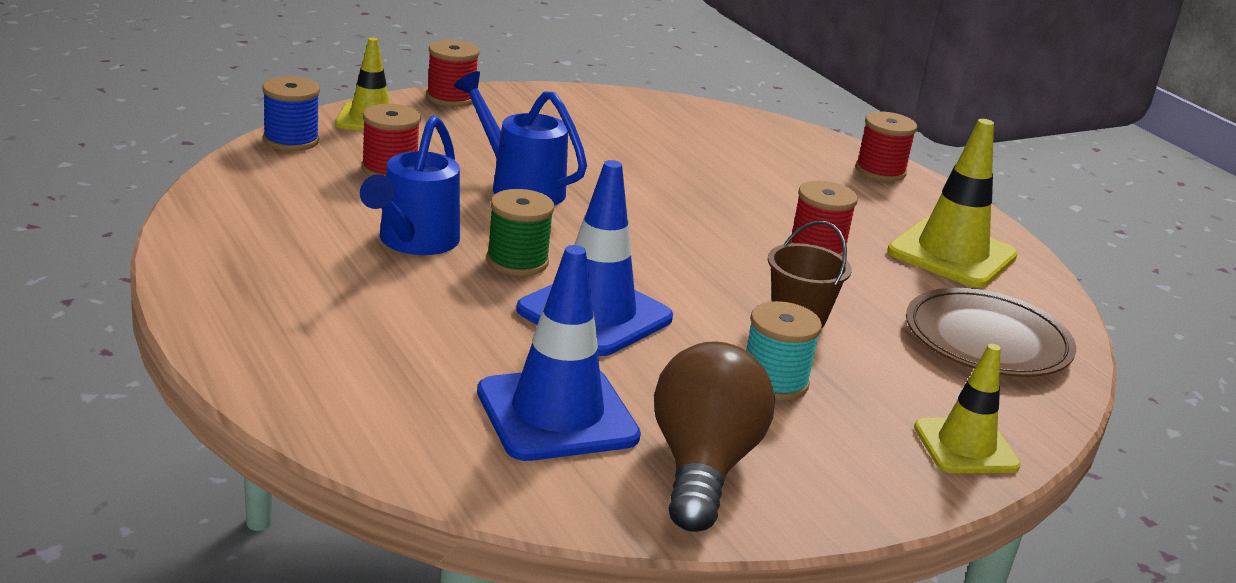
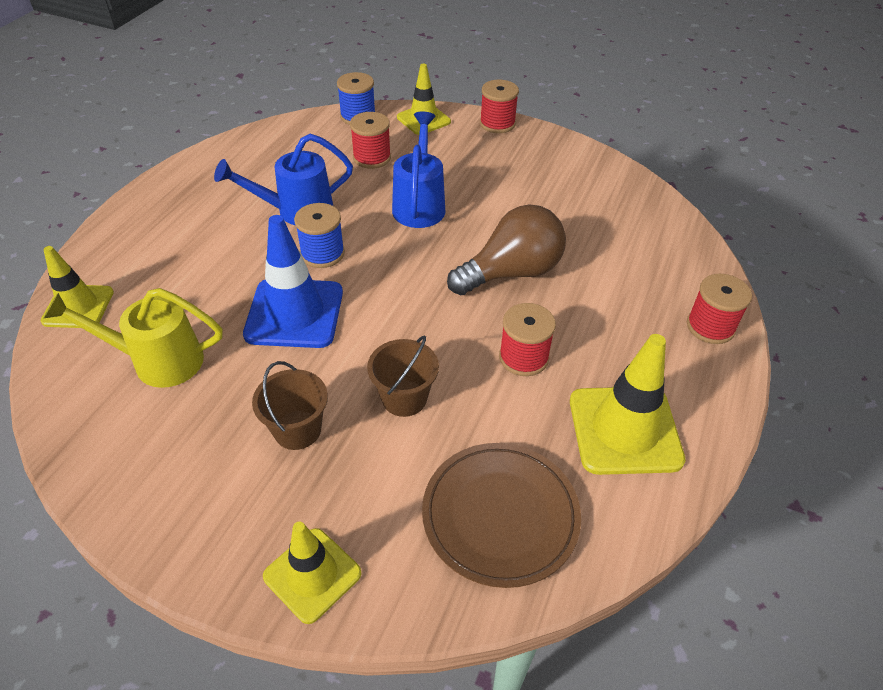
camera: 55 degrees right, 20 degrees up
blue traffic cone [477,245,641,461] -> yellow watering can [43,288,223,388]
green spool [486,189,554,276] -> blue spool [294,203,345,268]
brown light bulb [654,341,775,532] -> brown light bulb moved to [447,204,566,295]
turquoise spool [746,301,822,401] -> brown bucket [252,361,328,450]
none -> yellow traffic cone [41,246,114,328]

